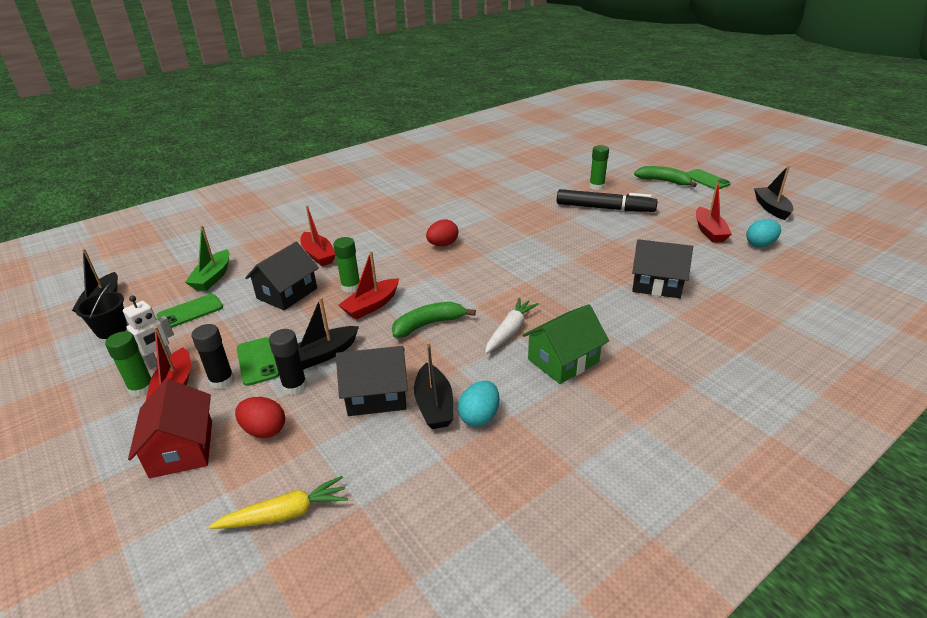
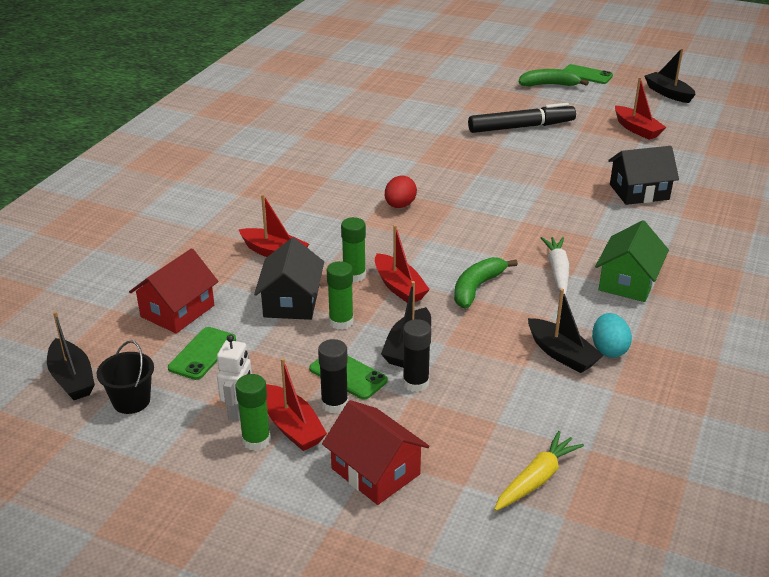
camera: 30 degrees left, 0 degrees up
green boat [185,225,229,291] -> red house [129,248,218,333]
red egg [235,397,285,438] -> none
black house [336,346,408,416] -> none
red boat [339,251,399,320] -> red boat turned 45 degrees counterclockwise [375,225,430,303]
green glue stick [589,145,609,190] -> green glue stick moved to [327,261,354,330]
turquoise egg [746,219,781,247] -> none

